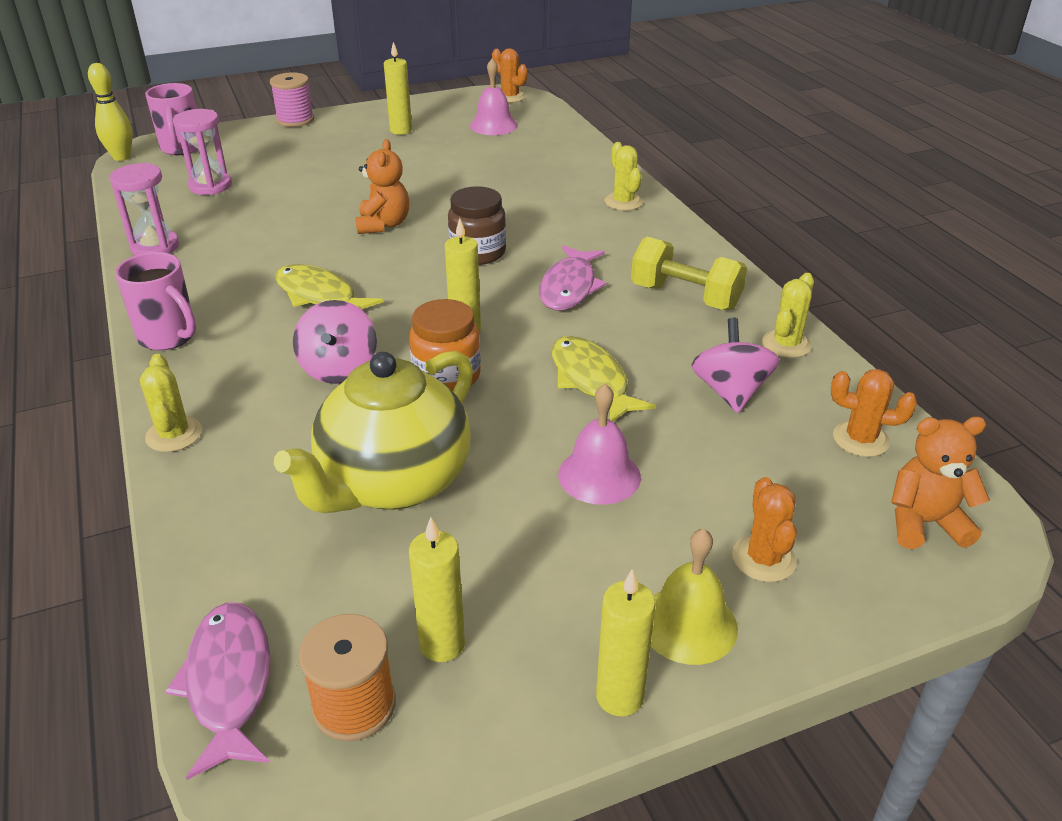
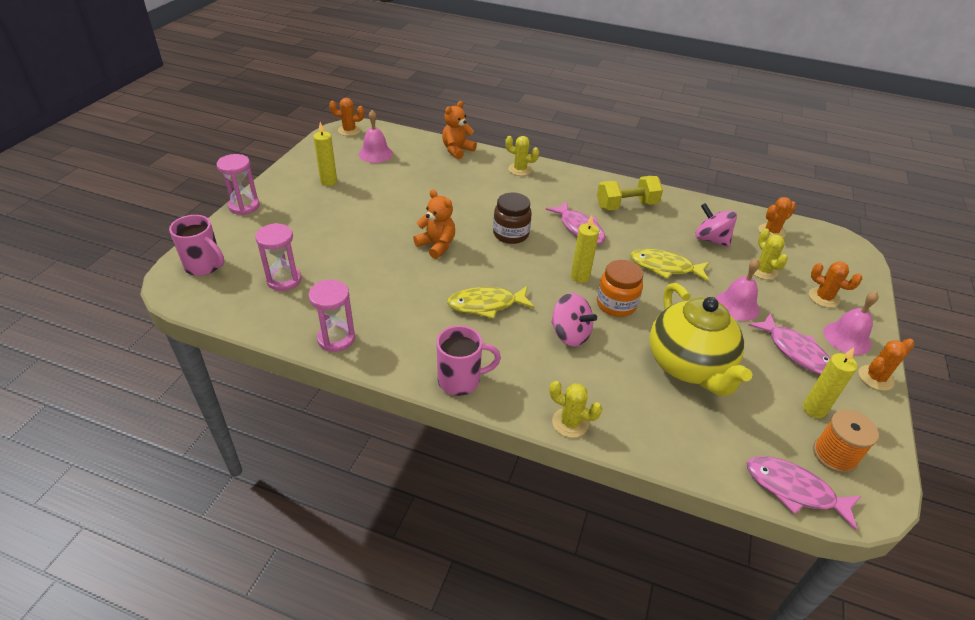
camera: 50 degrees left, 5 degrees up
yellow bowling pin [88,63,133,161] -> none
pink spool [270,72,314,127] -> pink hourglass [217,154,260,215]
yellow candle [596,569,656,716] -> orange cactus [859,339,914,391]
yellow bell [651,528,738,665] -> pink bell [823,291,879,355]
yellow cactus [762,273,814,358] -> yellow cactus moved to [753,229,788,280]
orange teddy bear [891,416,990,549] -> orange teddy bear moved to [442,101,477,159]
none -> pink fish [748,313,830,375]

